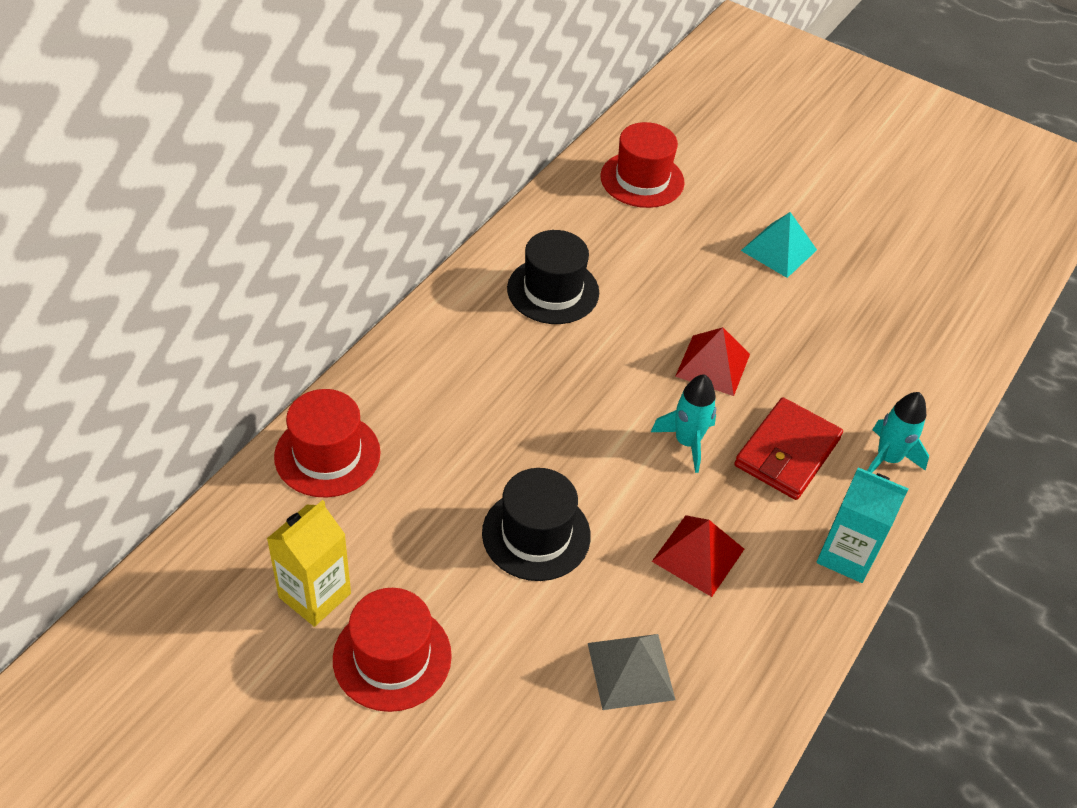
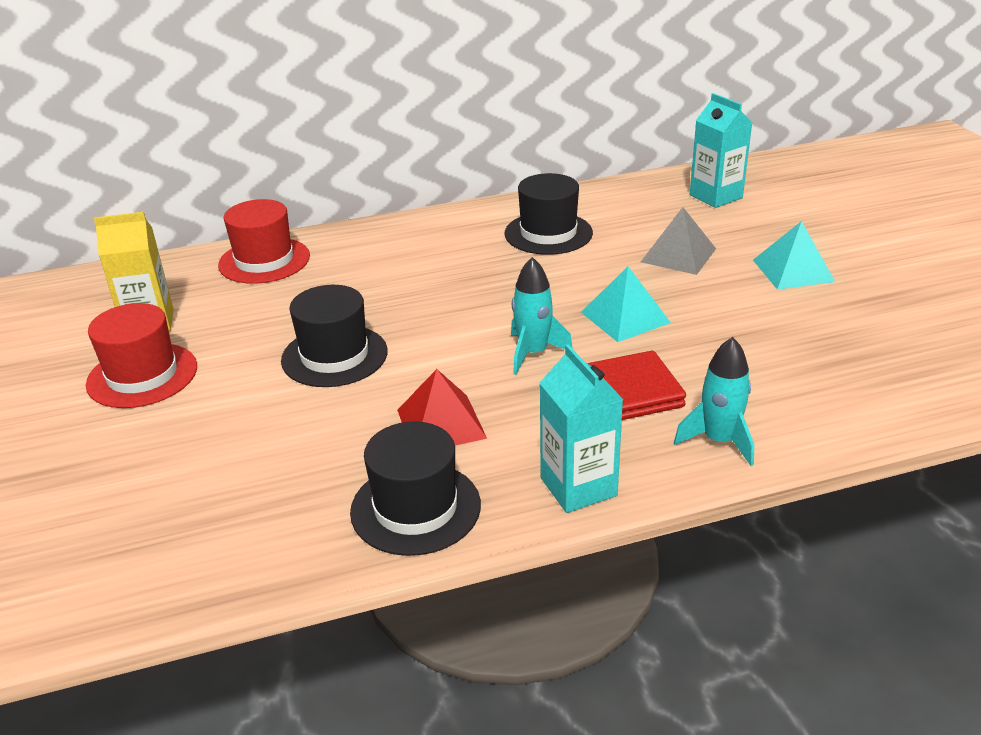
camera: 45 degrees right, 15 degrees down
grey pyramid [588,634,675,710] -> grey pyramid moved to [641,207,716,275]
red hat [601,122,685,208] -> turquoise carton [690,93,752,208]
red pyramid [675,327,750,396] -> turquoise pyramid [581,266,671,342]
none -> black hat [350,421,481,556]

